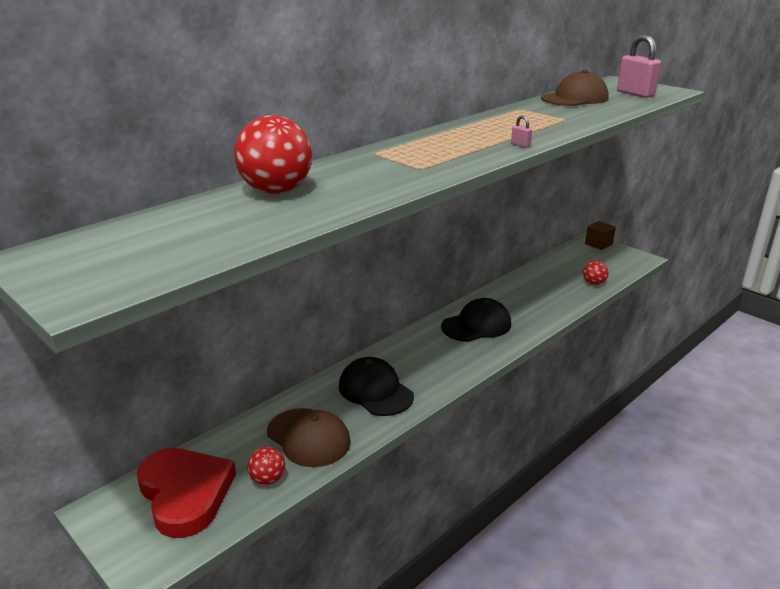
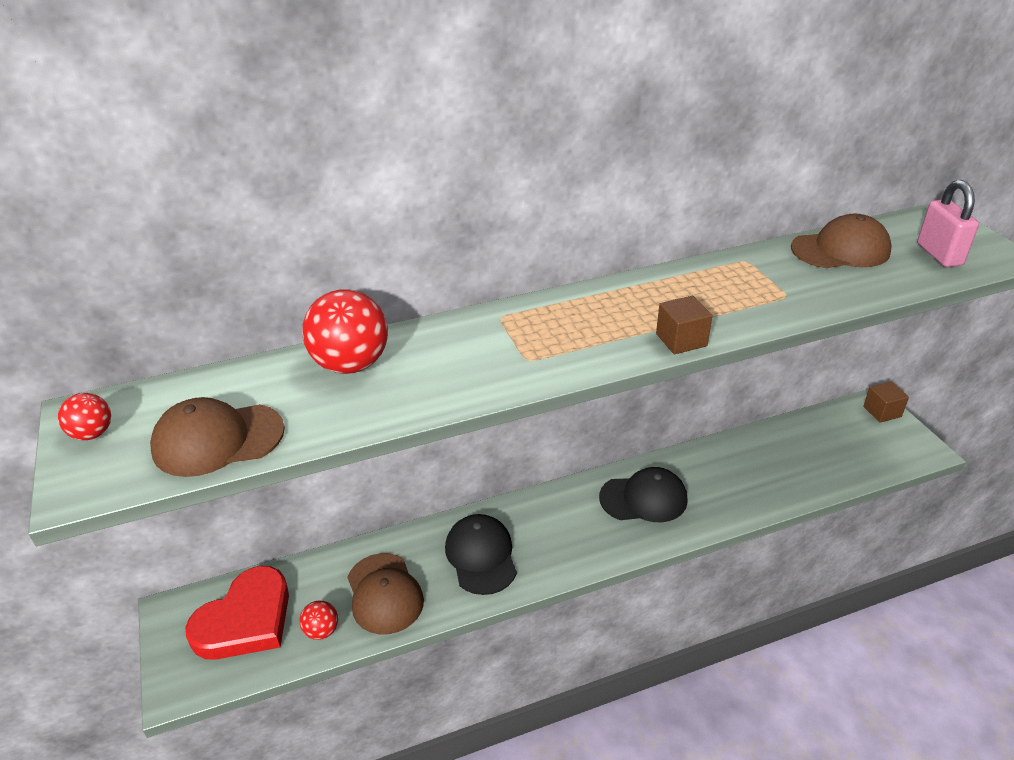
camera: 25 degrees right, 10 degrees up
red heart [137,448,236,538] -> red heart turned 45 degrees clockwise [185,566,289,660]
pink padlock [511,115,532,148] -> brown cube [656,296,712,354]
red ball [583,261,609,285] -> red ball moved to [58,393,111,440]
none -> brown cap [150,397,285,477]

